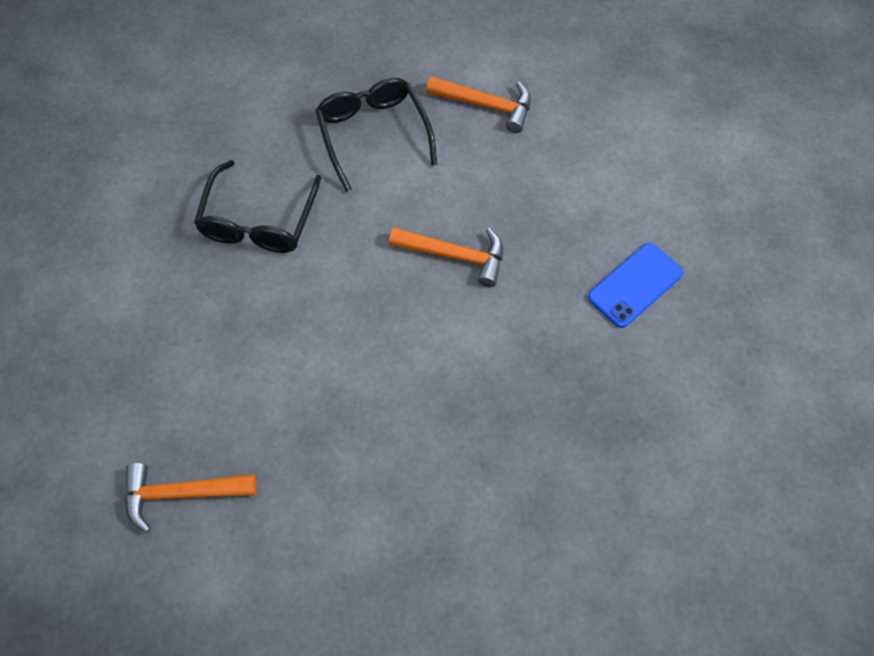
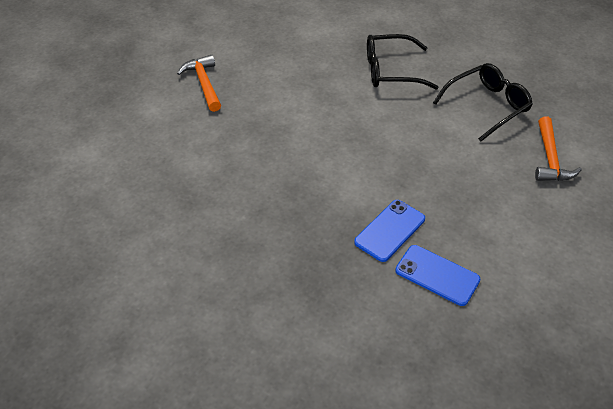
camera: 75 degrees right, 15 degrees down
orange hammer [389,227,503,287] -> none
none -> blue phone [354,200,425,262]

